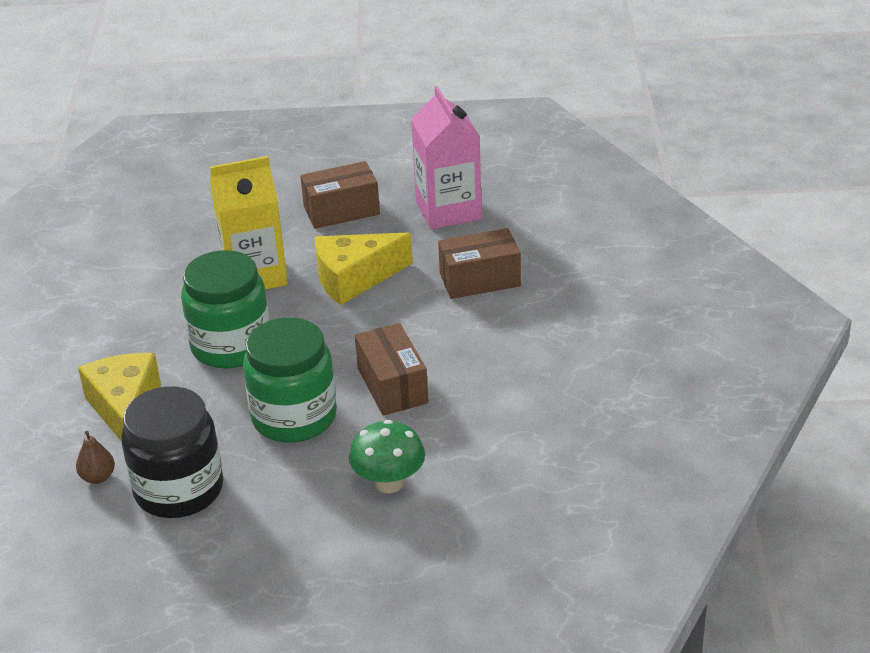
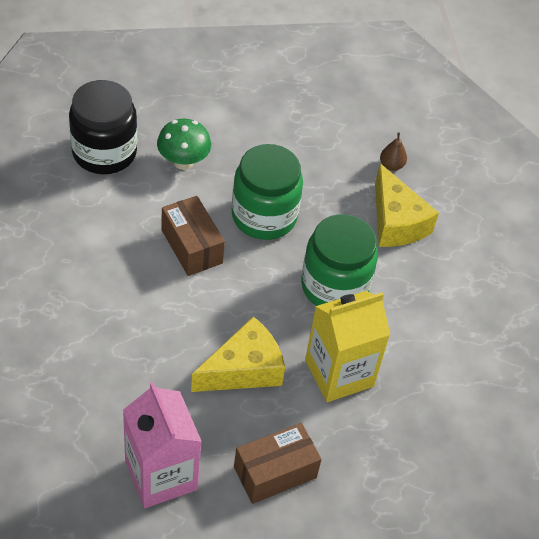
camera: 165 degrees right, 15 degrees up
black jar [121,386,223,518] -> black jar moved to [69,80,137,174]
brown box [438,228,521,299] -> none

